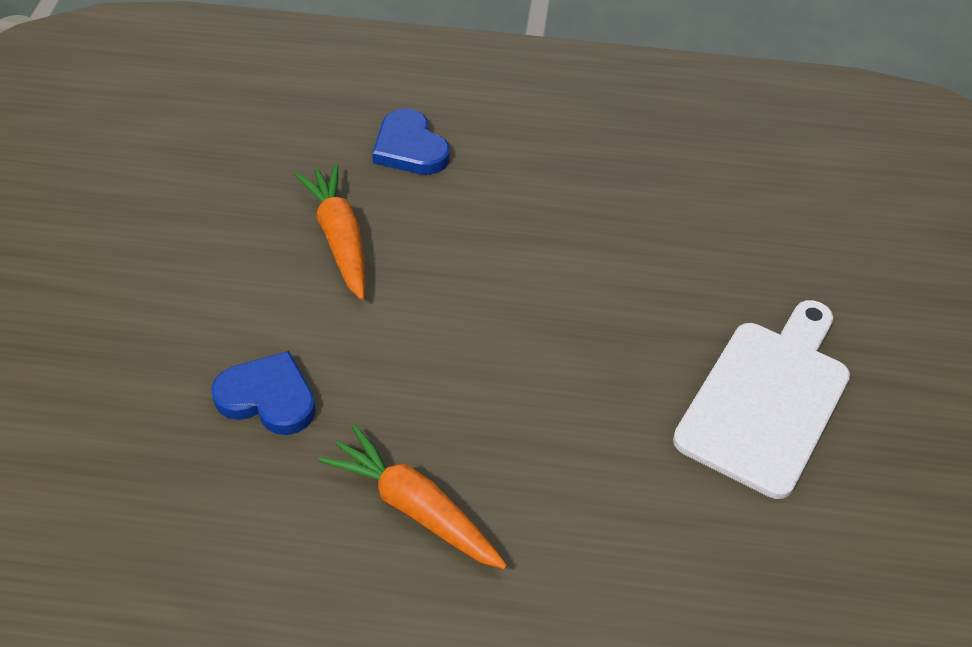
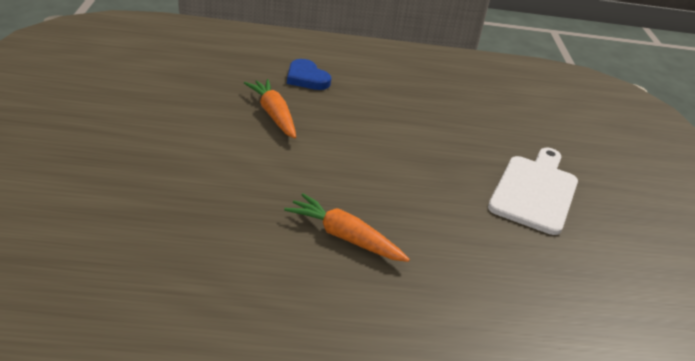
camera: 10 degrees left, 15 degrees down
blue heart [211,351,316,435] -> none

